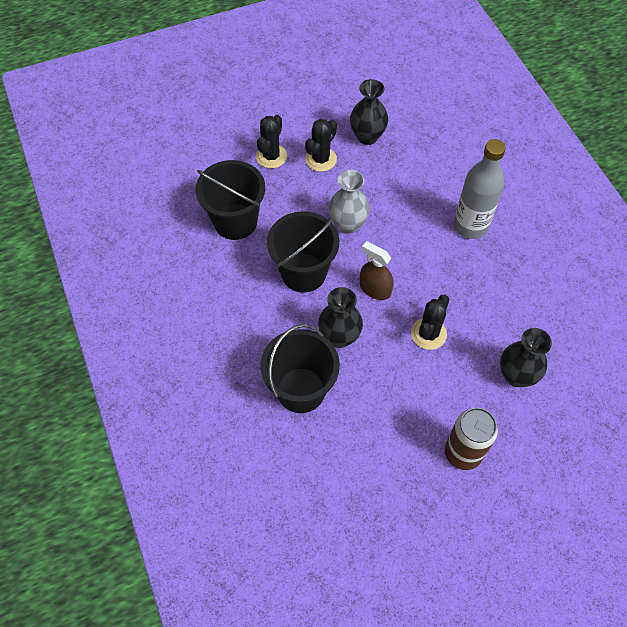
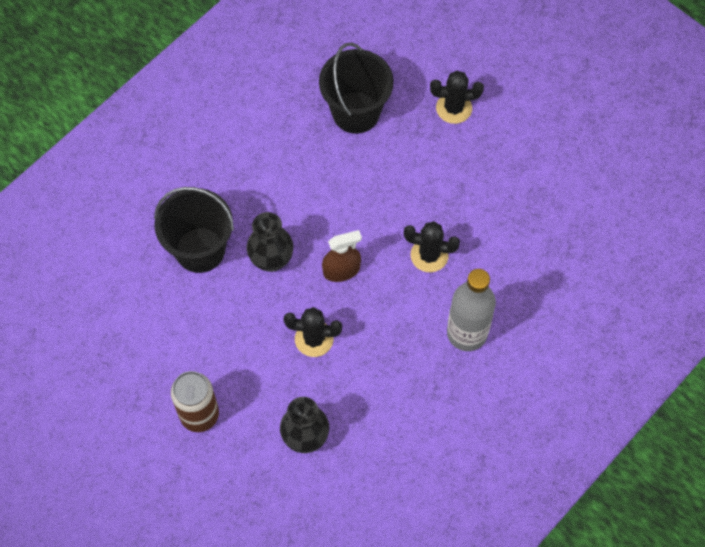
camera: 65 degrees right, 5 degrees up
black bucket [267,211,339,293] -> none
black cactus [305,119,337,172] -> black cactus moved to [404,221,460,272]
grey vase [328,170,370,234] -> none
black vase [350,79,388,145] -> none
brown spray bottle [360,241,394,300] -> brown spray bottle turned 60 degrees clockwise [322,230,362,282]

